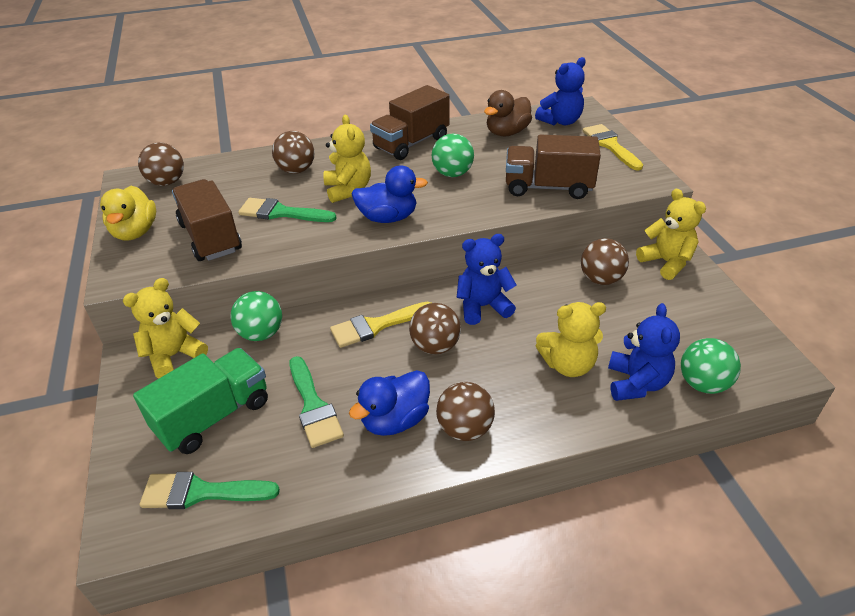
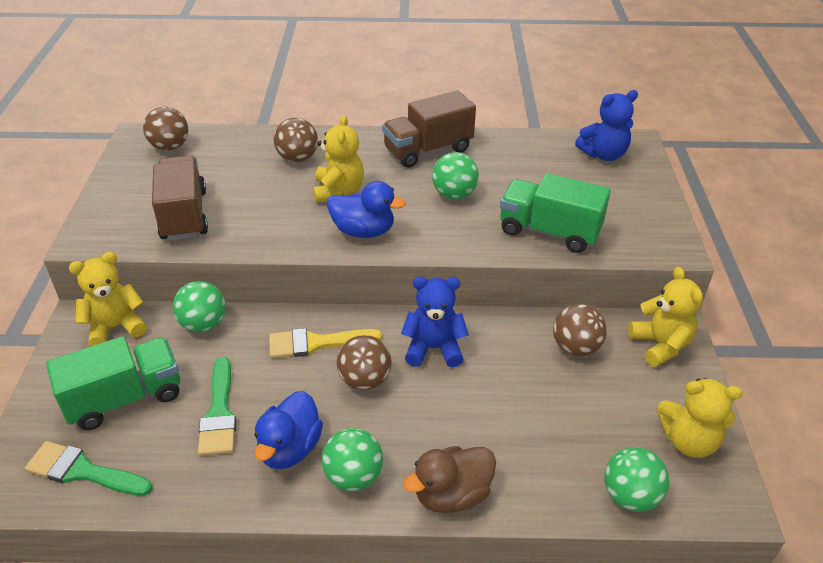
camera: 15 degrees right, 0 degrees up
yellow duck [100,186,156,241] -> none
green brush [238,198,337,222] -> none
blue duck [349,370,430,436] -> blue duck turned 45 degrees counterclockwise [254,391,323,469]
brown ball [436,382,495,441] -> green ball [322,428,383,491]
brown duck [484,90,532,136] -> brown duck moved to [403,446,496,513]
brown truck [506,135,601,199] -> green truck [500,173,611,253]
yellow teddy bear [535,302,606,377] -> yellow teddy bear moved to [657,378,743,458]
yellow brush [582,124,643,171] -> none
blue teddy bear [608,303,680,401] -> none

